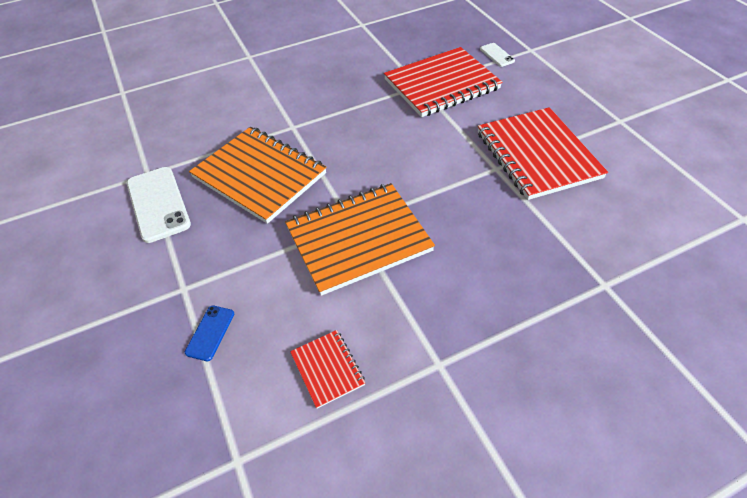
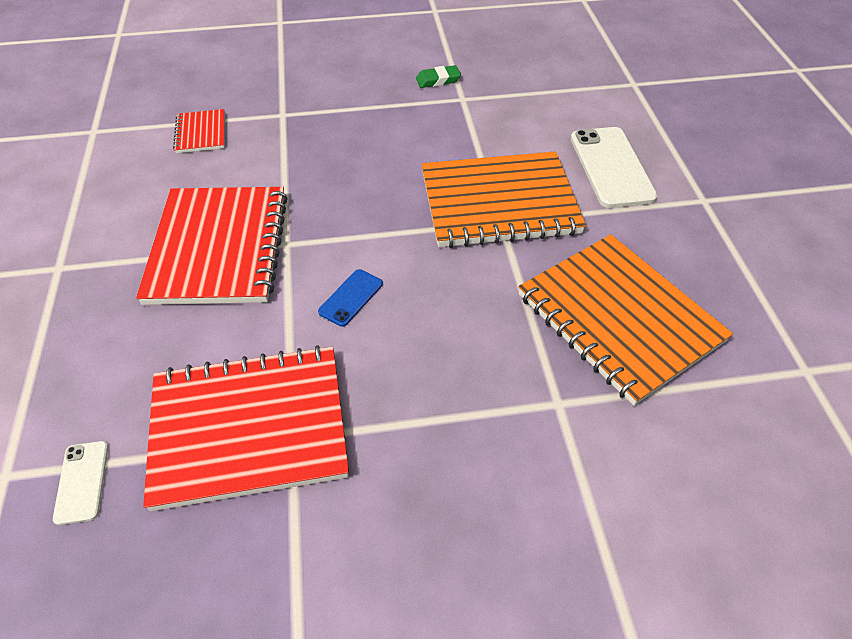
camera: 165 degrees left, 0 degrees up
white phone [127,167,191,243] -> white phone moved to [571,127,658,208]
blue phone [185,305,234,361] -> blue phone moved to [318,269,383,327]
red notebook [290,330,365,409] -> red notebook moved to [173,109,225,153]
none -> green eraser [416,65,461,88]

